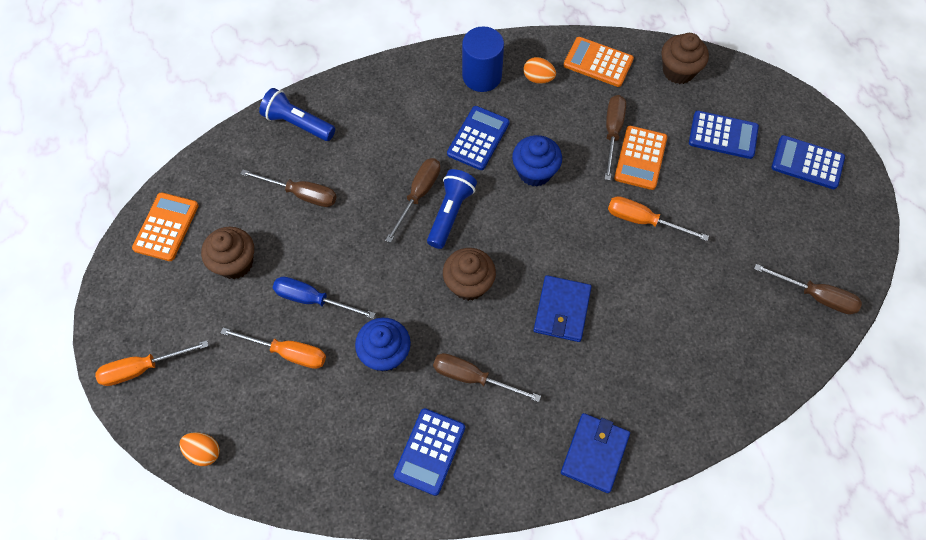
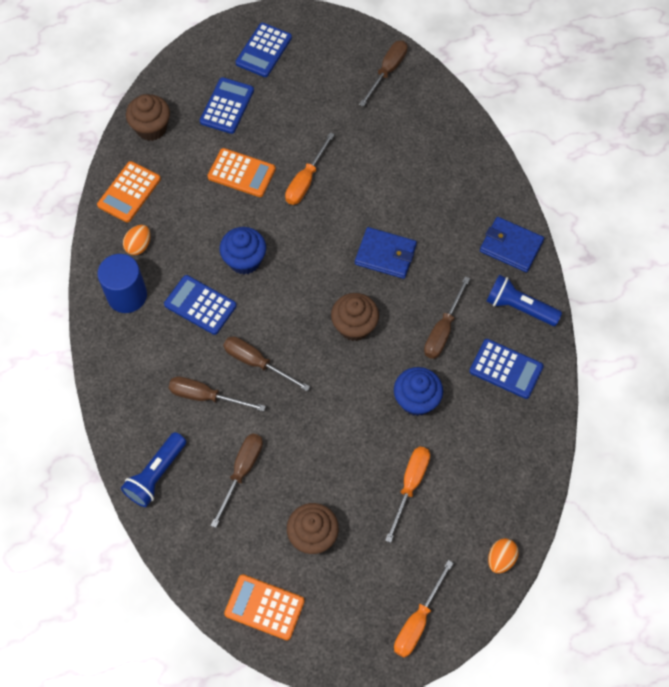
camera: 85 degrees left, 0 degrees up
orange screwdriver [95,340,209,386] -> orange screwdriver turned 45 degrees clockwise [394,560,454,658]
blue screwdriver [273,277,376,319] -> none
blue flashlight [427,169,477,249] -> blue flashlight moved to [486,275,562,326]
brown screwdriver [604,95,626,181] -> brown screwdriver moved to [169,377,266,411]

